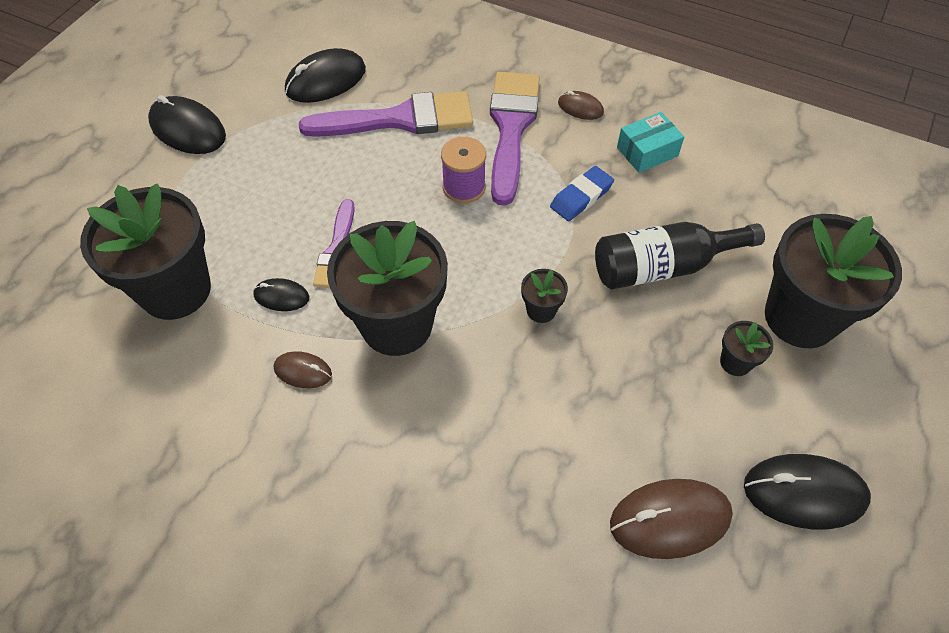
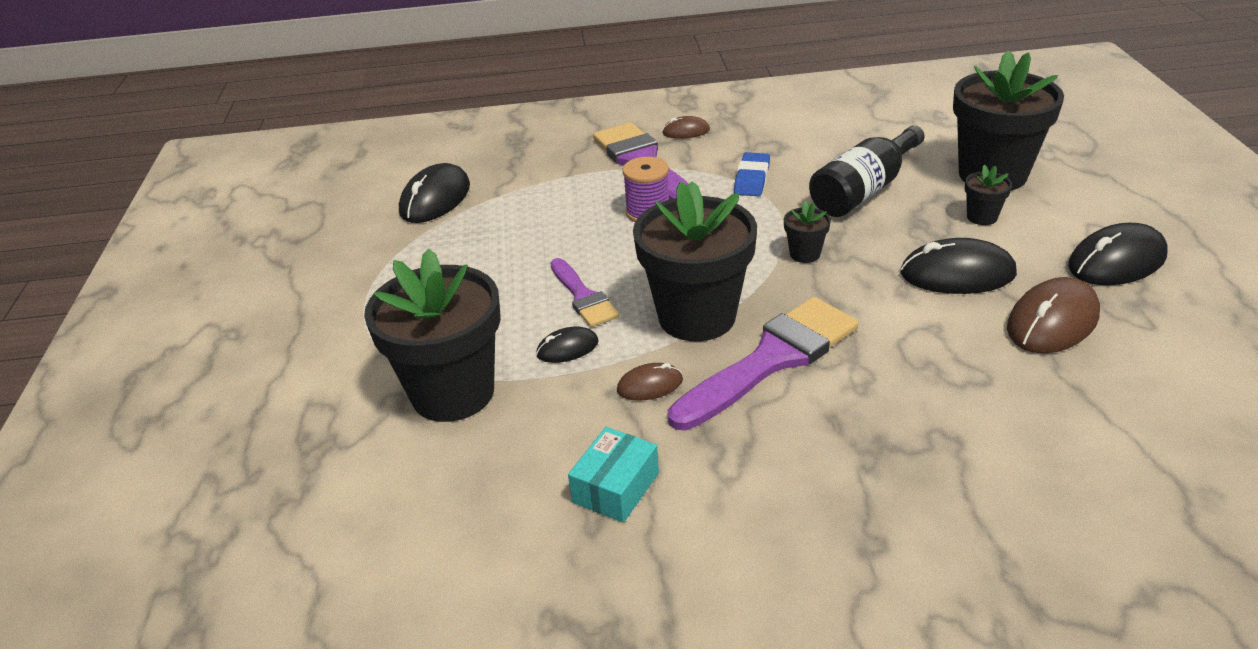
camera: 30 degrees left, 20 degrees down
black mouse [148,95,226,154] -> black mouse moved to [901,238,1017,294]
purple brush [299,91,473,137] -> purple brush moved to [668,297,859,431]
turquoise box [617,112,684,173] -> turquoise box moved to [568,427,659,523]

